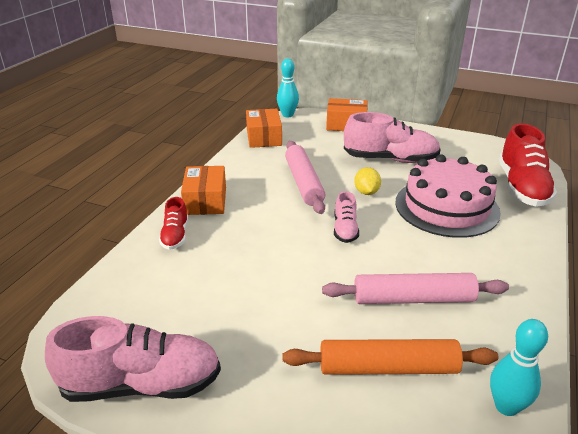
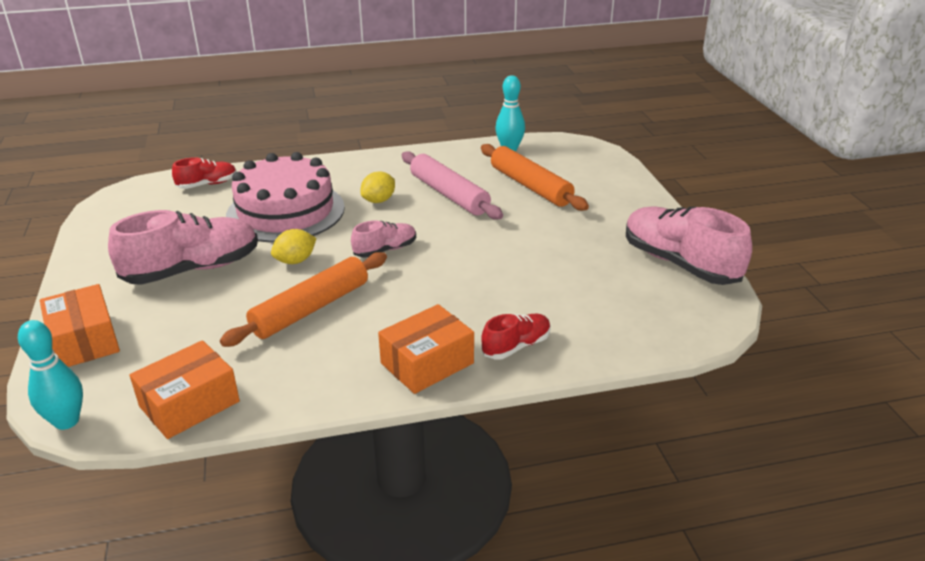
camera: 125 degrees left, 0 degrees up
pink rolling pin [285,141,325,214] -> orange rolling pin [220,252,387,347]
pink shoe [344,112,441,163] -> pink shoe turned 90 degrees clockwise [108,210,258,285]
red shoe [499,123,557,207] -> red shoe [172,157,237,189], size x0.52
none -> yellow lemon [360,171,395,203]

